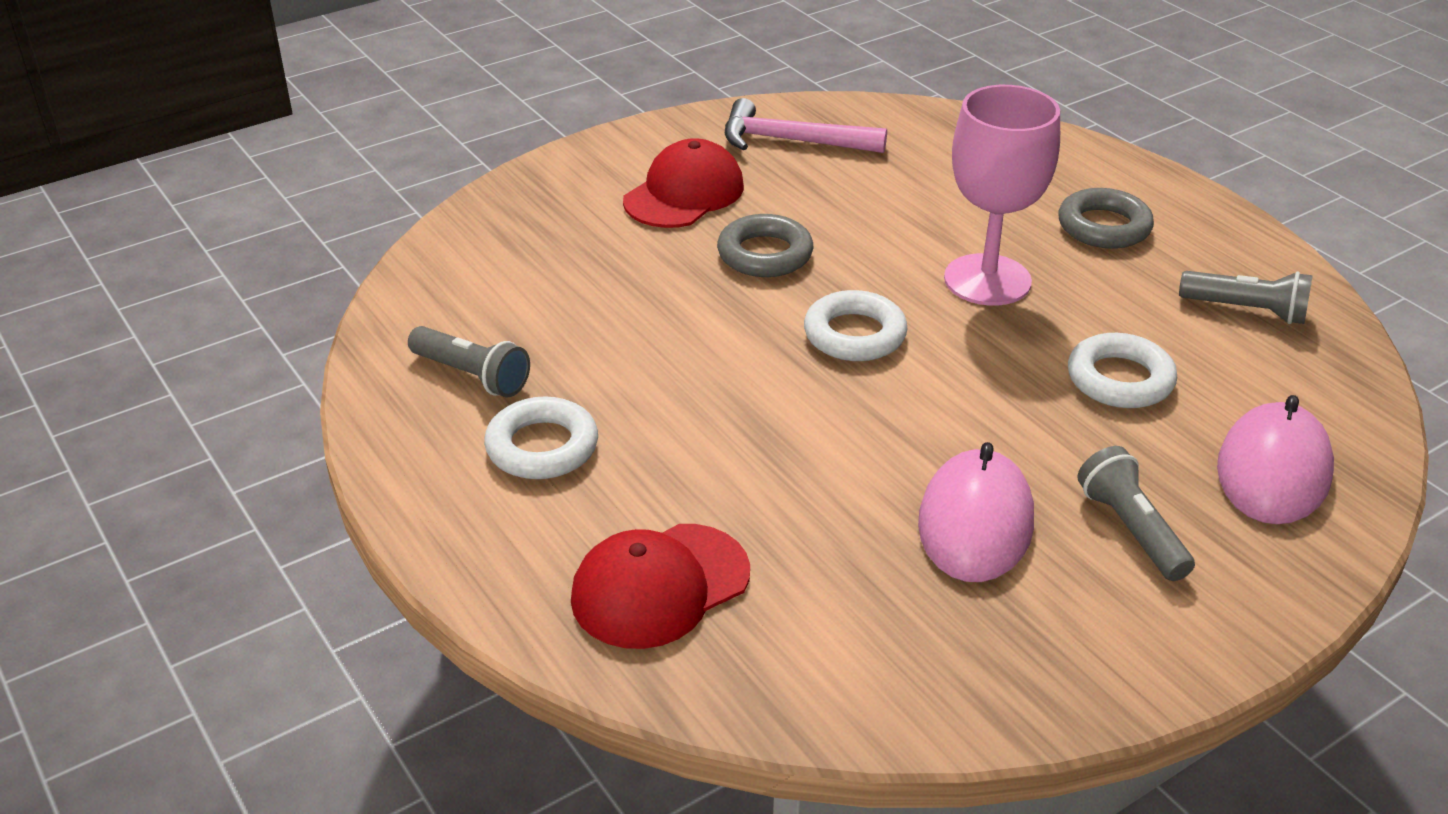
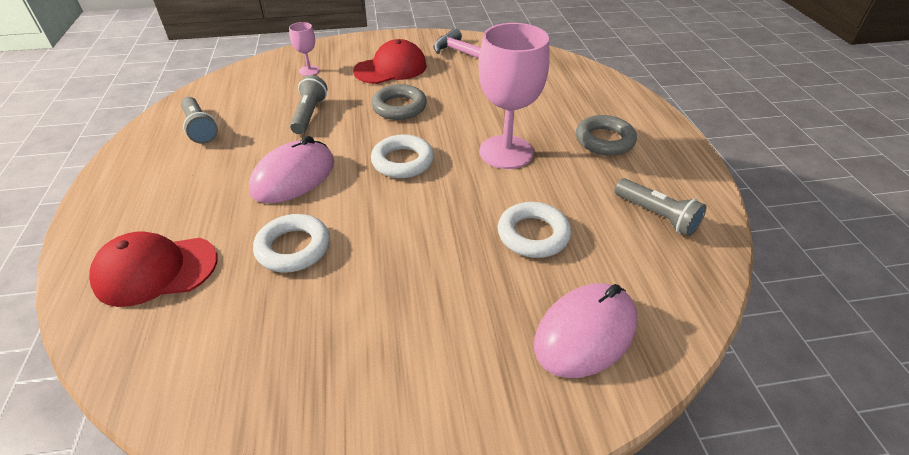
camera: 25 degrees right, 5 degrees up
white ring [484,396,598,479] -> white ring moved to [253,214,330,273]
pink mouse [918,442,1034,582] -> pink mouse moved to [249,136,334,203]
grey flashlight [1077,446,1195,581] -> grey flashlight moved to [290,75,328,134]
none -> pink goblet [289,22,320,76]

